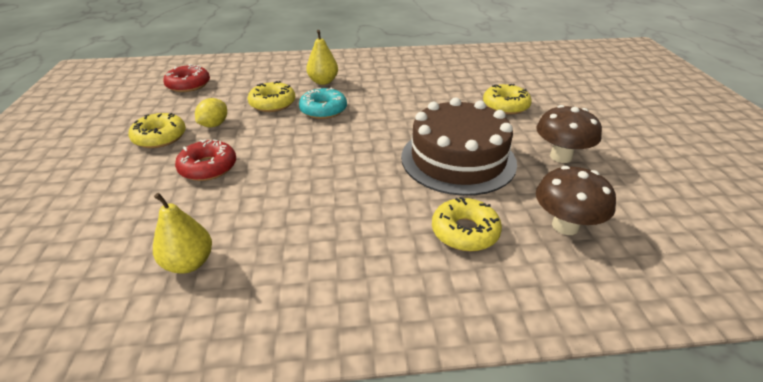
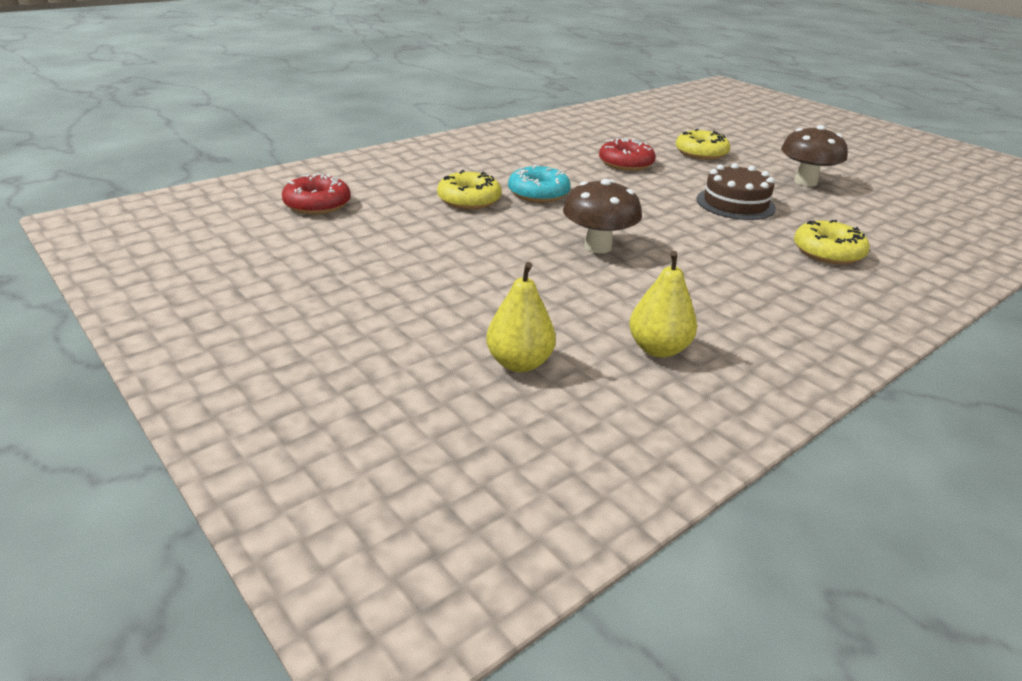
camera: 35 degrees left, 5 degrees down
yellow donut [129,113,186,148] -> none
red donut [175,139,236,181] -> red donut moved to [599,138,656,171]
yellow lemon [195,98,227,127] -> none
yellow pear [306,30,338,85] -> yellow pear moved to [486,262,556,372]
brown cake [401,98,517,196] -> brown cake [697,163,776,220], size x0.61
brown mushroom [536,166,616,235] -> brown mushroom moved to [563,179,642,253]

